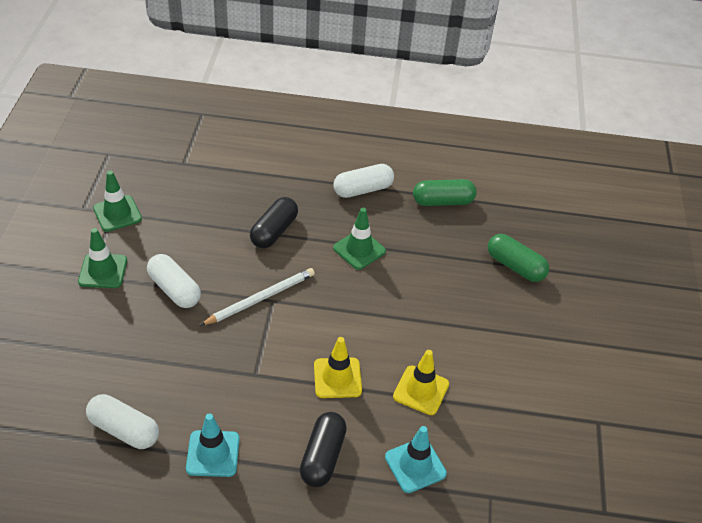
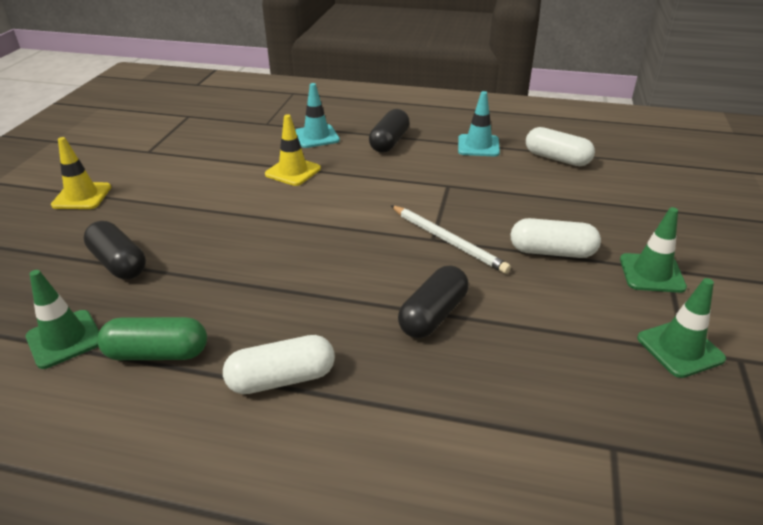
camera: 170 degrees left, 10 degrees down
white capsule [147,254,201,308] -> white capsule turned 45 degrees counterclockwise [511,218,601,258]
white pencil [200,268,315,326] -> white pencil turned 105 degrees counterclockwise [391,205,511,274]
yellow traffic cone [314,337,362,398] -> yellow traffic cone moved to [51,137,111,209]
green traffic cone [333,208,386,270] -> green traffic cone moved to [26,270,99,369]
green capsule [488,234,549,282] -> black capsule [84,221,146,279]

